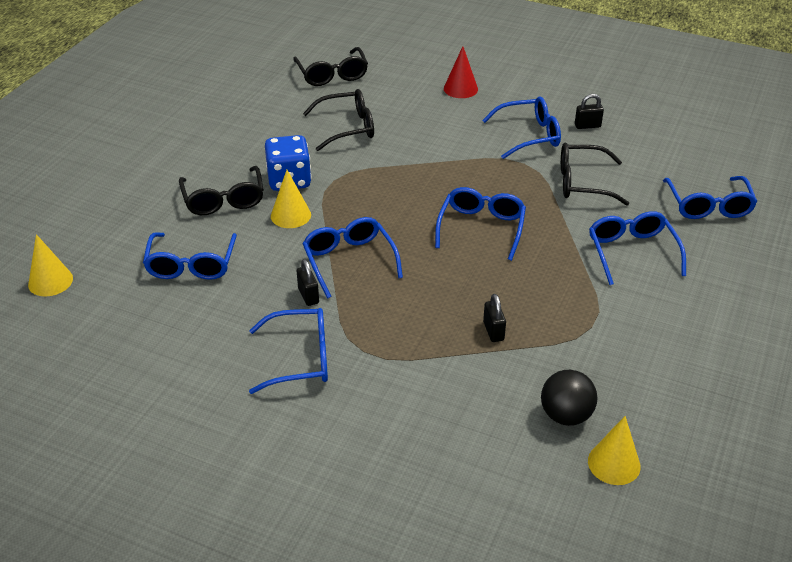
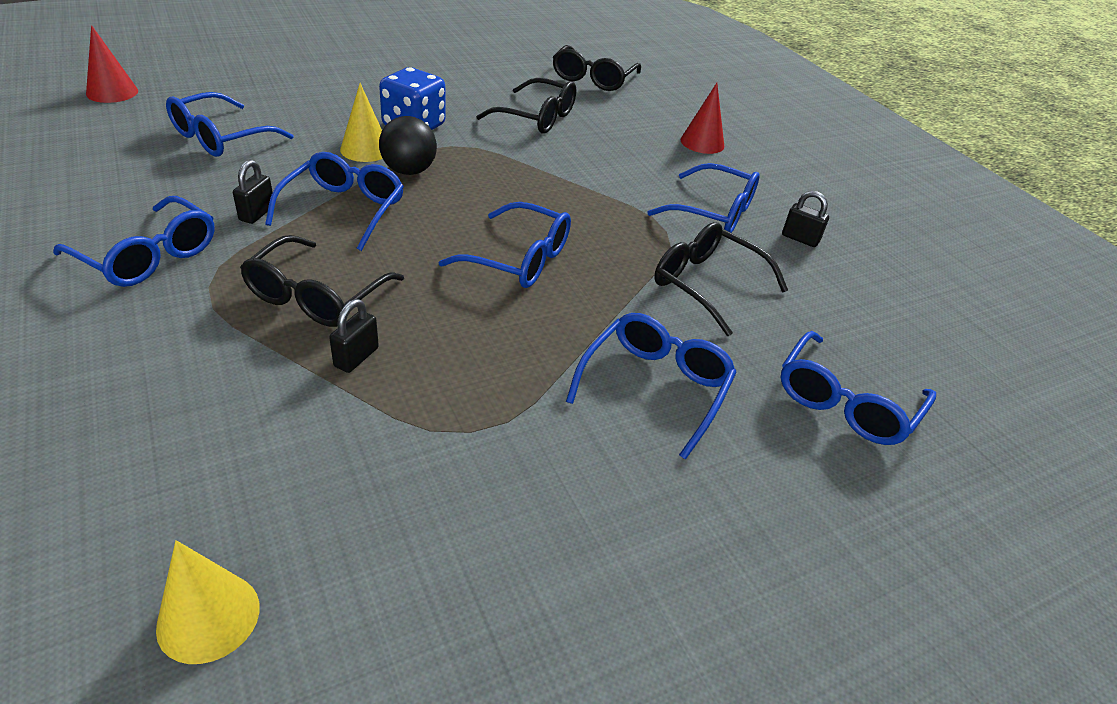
camera: 35 degrees right, 0 degrees up
yellow cone [28,234,73,296] -> red cone [86,25,138,103]
black glasses [179,166,264,215] -> black glasses moved to [240,235,404,327]
blue glasses [435,187,526,261] -> blue glasses turned 60 degrees clockwise [439,202,571,288]
black ball [541,370,598,426] -> black ball moved to [379,116,437,175]

